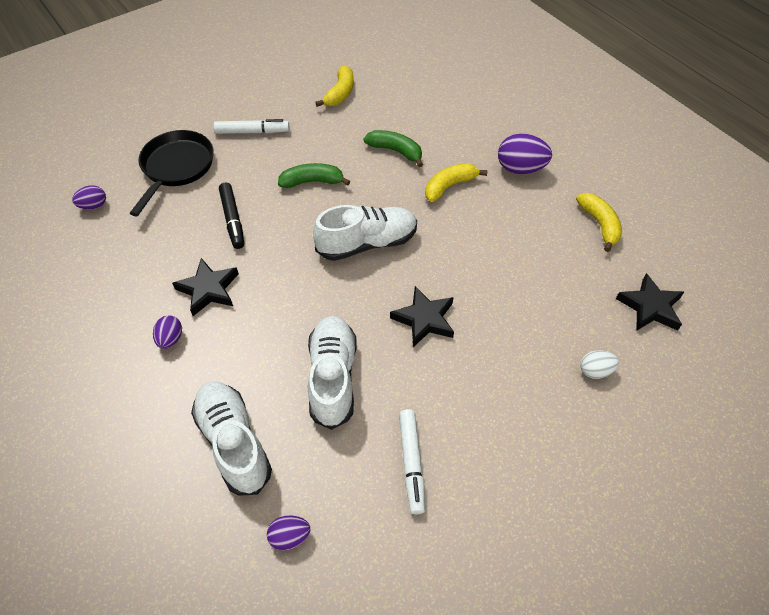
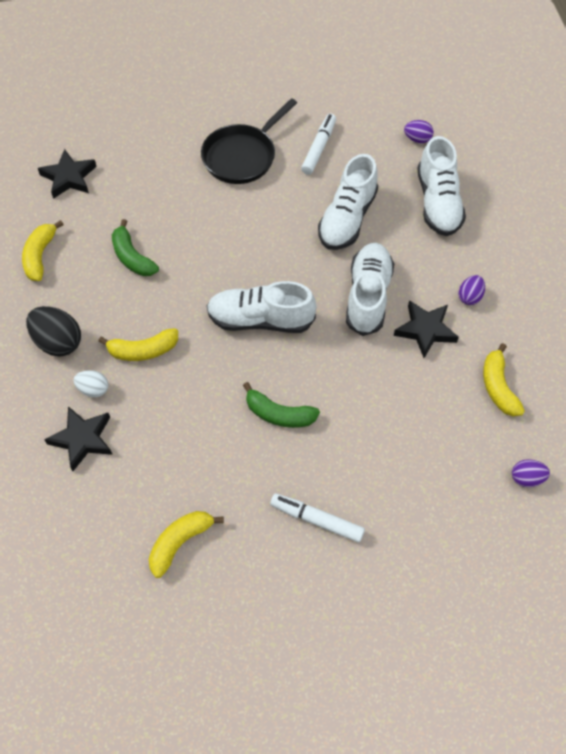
camera: 155 degrees left, 5 degrees up
black pan [130,130,214,216] -> black pan moved to [201,98,297,184]
black marker [219,183,244,249] -> none
green banana [364,130,423,167] -> green banana moved to [112,219,159,276]
black star [390,286,454,347] -> black star moved to [44,406,113,471]
purple egg [498,133,552,174] -> black egg [26,306,81,356]
white egg [580,350,619,379] -> white egg moved to [74,370,108,397]
none -> white shoe [346,243,394,336]
none -> yellow banana [483,343,525,416]

